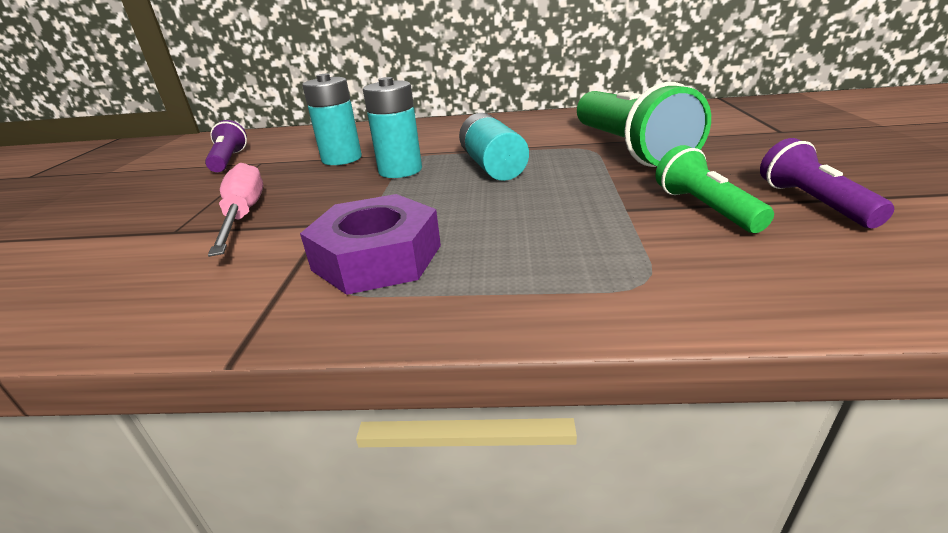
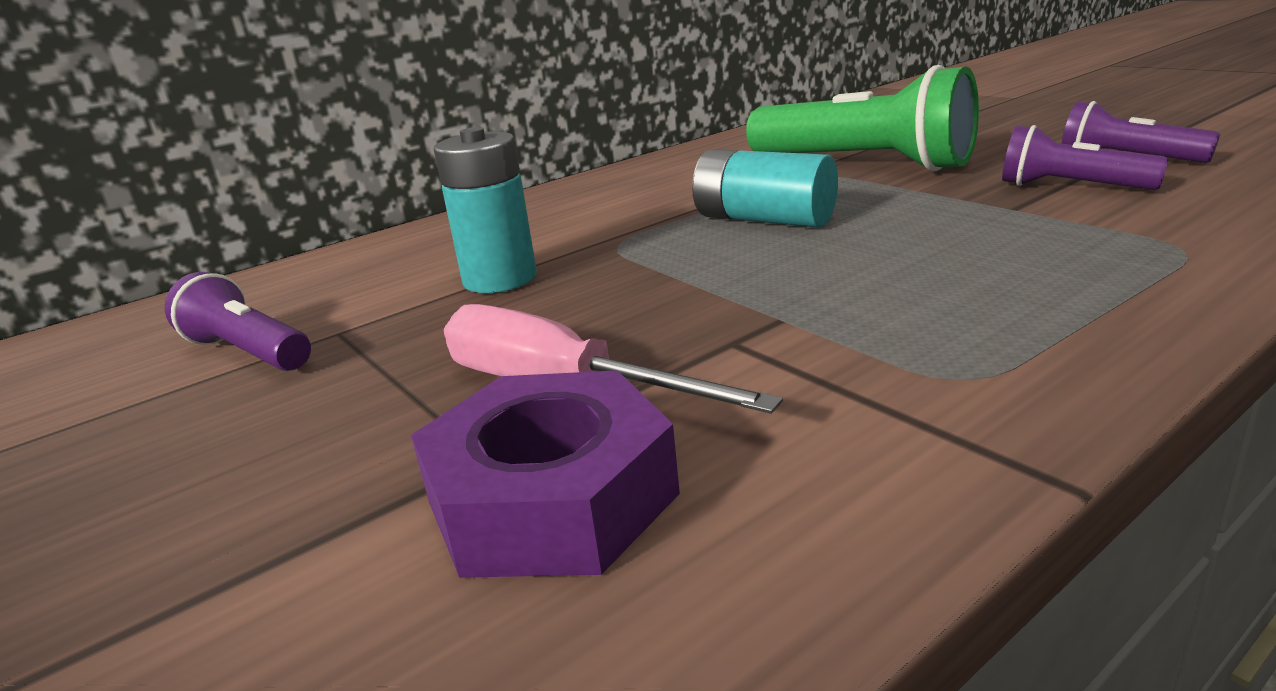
camera: 40 degrees left, 5 degrees down
purple nut [300,194,441,295] -> purple nut moved to [411,370,680,578]
turquoise battery [363,77,422,178] -> none
green flashlight [655,145,774,233] -> purple flashlight [1002,125,1168,190]

